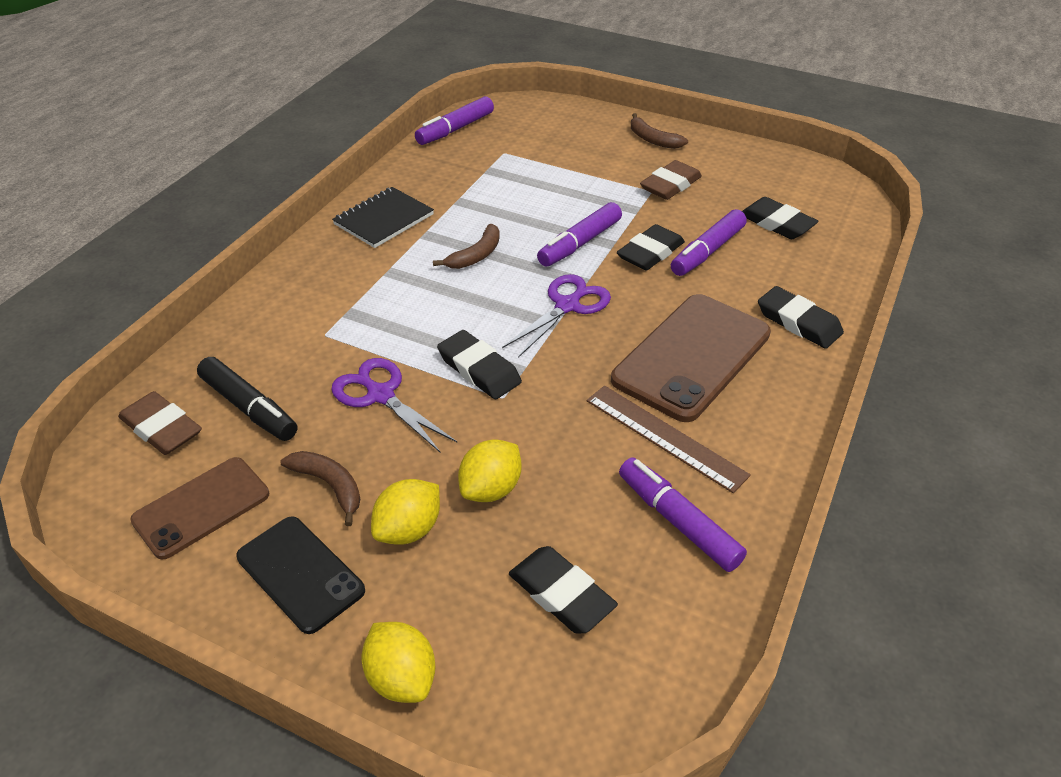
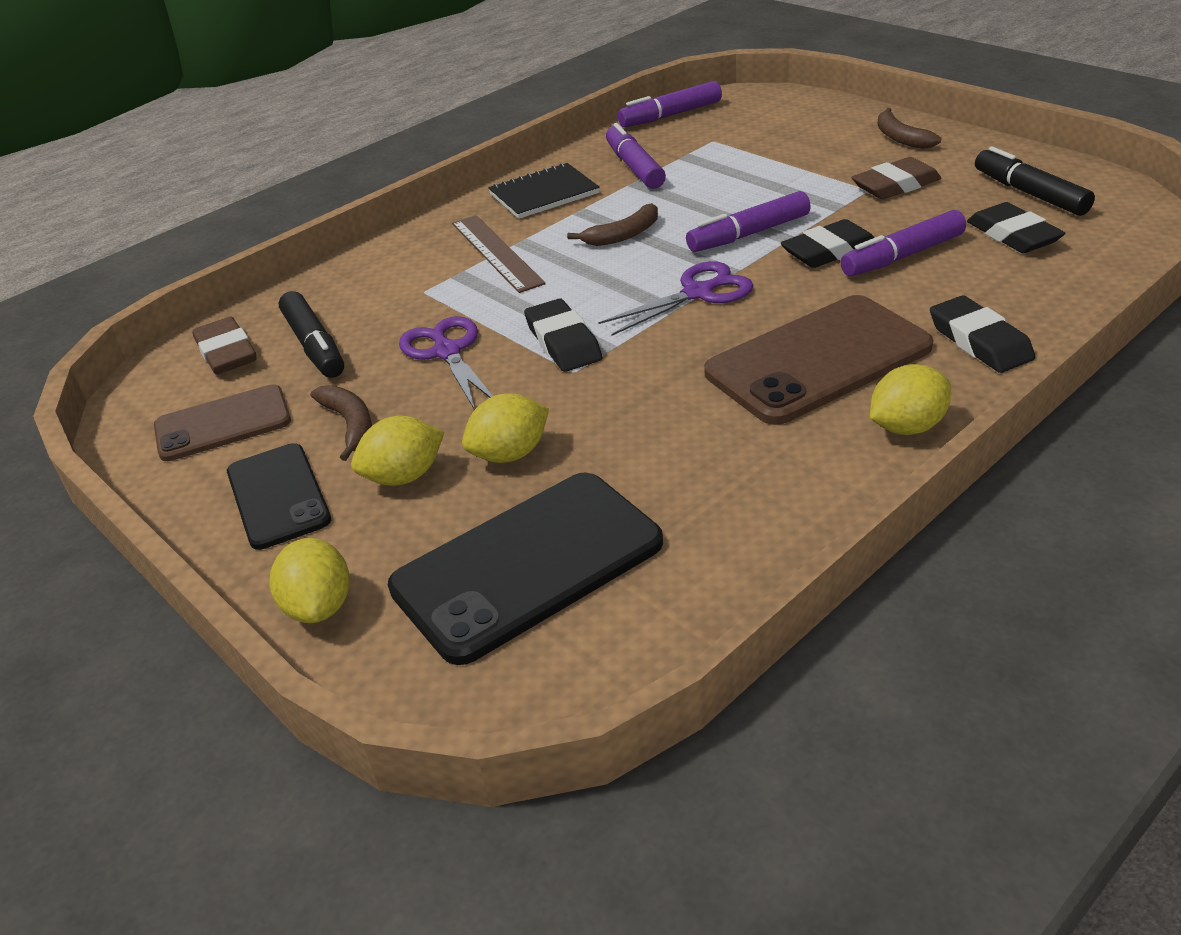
camera: 25 degrees right, 5 degrees down
black eraser [509,546,618,633] -> black phone [388,472,663,665]
brown ruler [587,385,751,493] -> brown ruler moved to [452,215,546,293]
purple marker [619,458,747,572] -> purple marker moved to [606,123,666,189]
none -> yellow lemon [870,364,951,435]
none -> black marker [975,146,1095,216]

